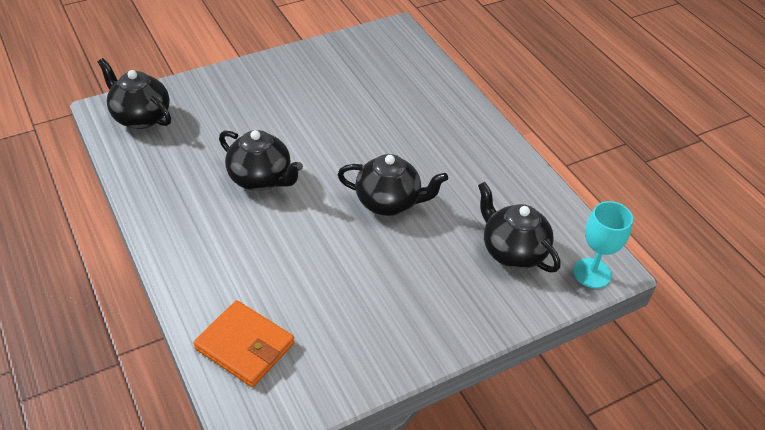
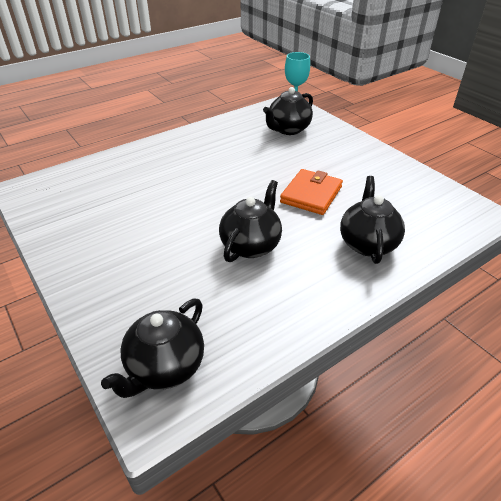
camera: 95 degrees left, 5 degrees down
orange wallet [193,300,294,387] -> orange wallet moved to [280,169,343,215]
black teapot [338,154,448,216] -> black teapot moved to [340,176,405,264]

